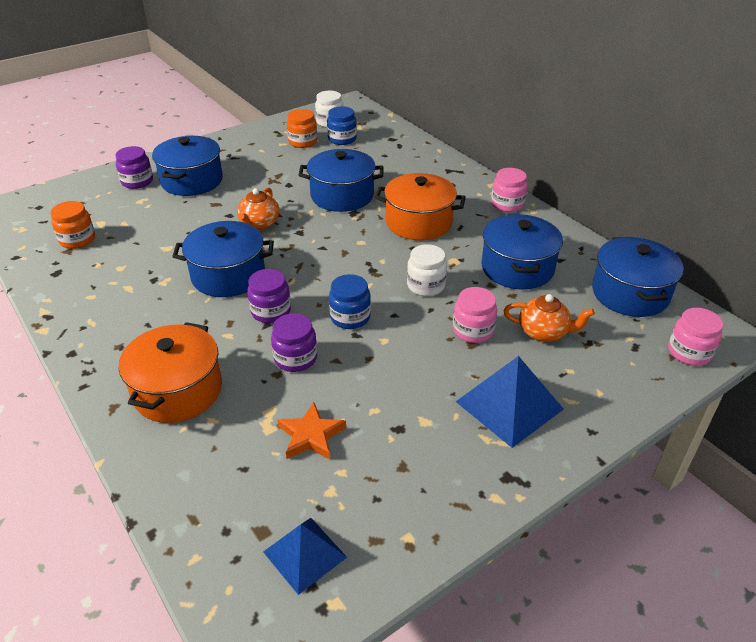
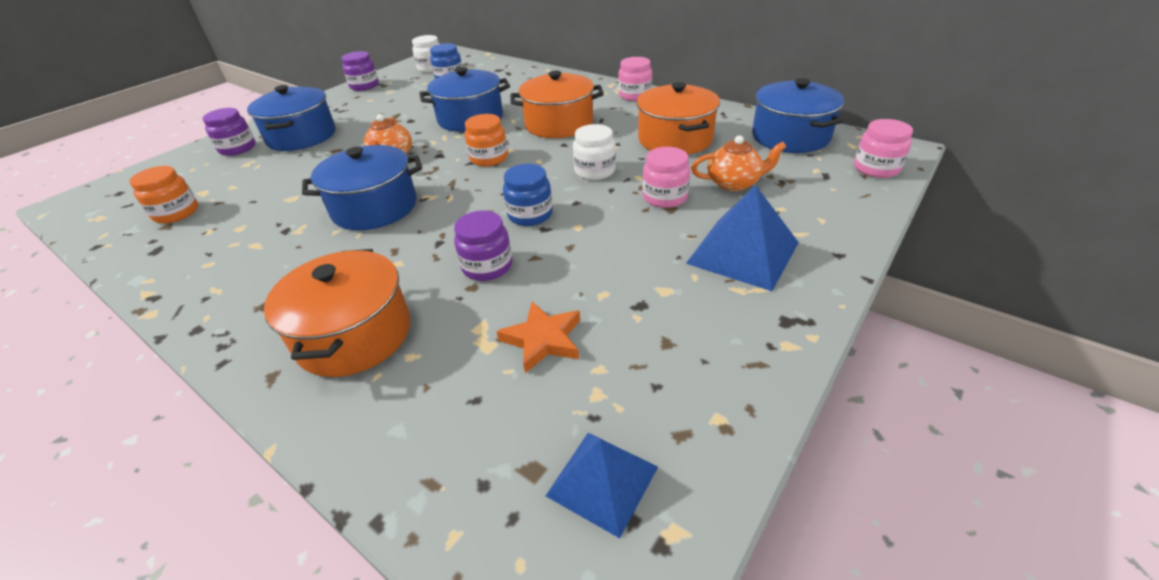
camera: 15 degrees left, 0 degrees up
purple jar [247,269,291,323] -> purple jar moved to [341,51,379,91]
orange jar [287,109,317,148] -> orange jar moved to [464,114,508,167]
blue pot [482,214,563,290] -> orange pot [637,82,720,155]

